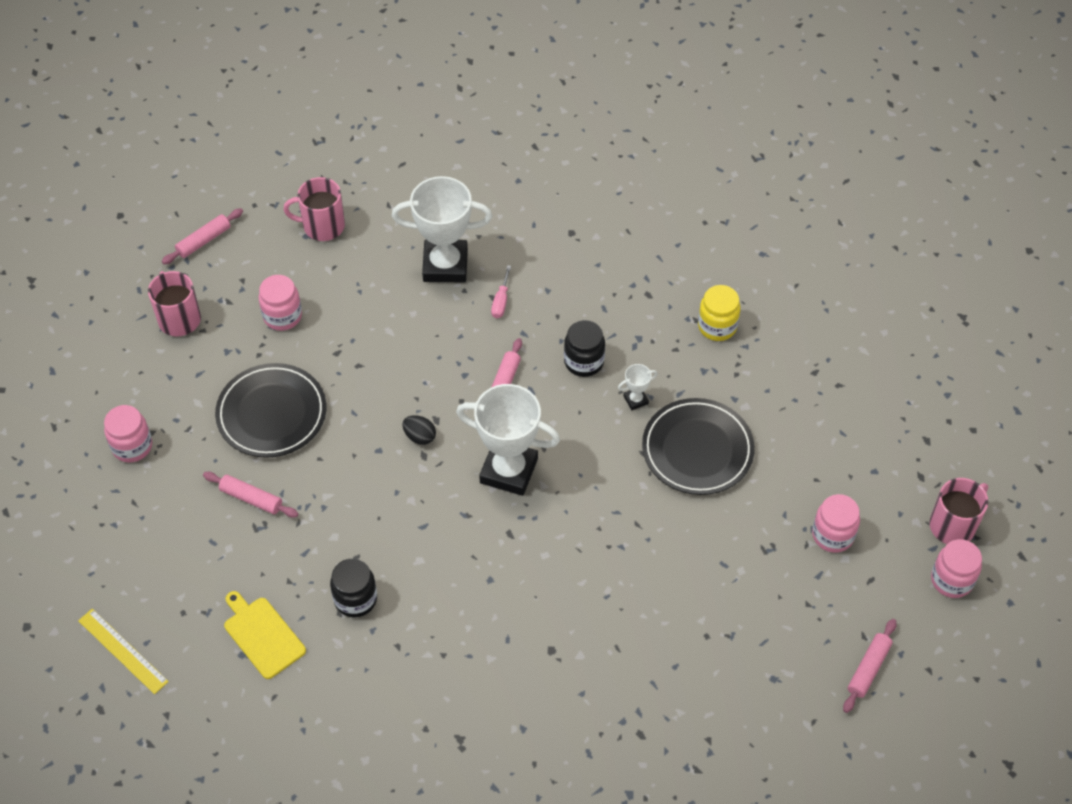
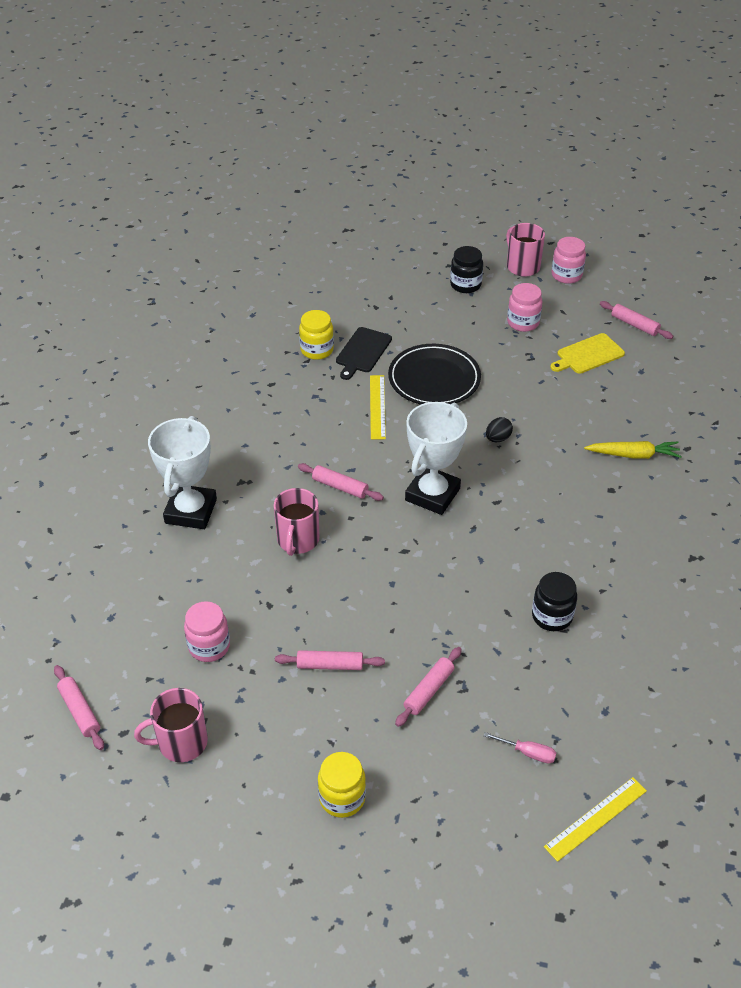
camera: 80 degrees left, 10 degrees down
pink jar [104,405,152,462] -> yellow jar [318,752,366,818]
black plate [215,363,326,458] -> pink rolling pin [275,650,385,670]
yellow cutting board [224,591,306,679] -> yellow cutting board moved to [550,333,625,374]
pink mug [283,177,345,241] -> pink mug moved to [274,488,320,556]
black egg [402,416,436,445] -> black egg moved to [486,417,513,442]
pink screwdriver [491,265,511,318] -> pink screwdriver moved to [484,732,556,763]
black jar [564,320,605,377] -> black jar moved to [450,246,483,293]
white trophy [618,364,658,410] -> yellow ruler [370,375,386,439]
none -> black cutting board [336,327,392,380]
none -> yellow carrot [584,441,682,459]

